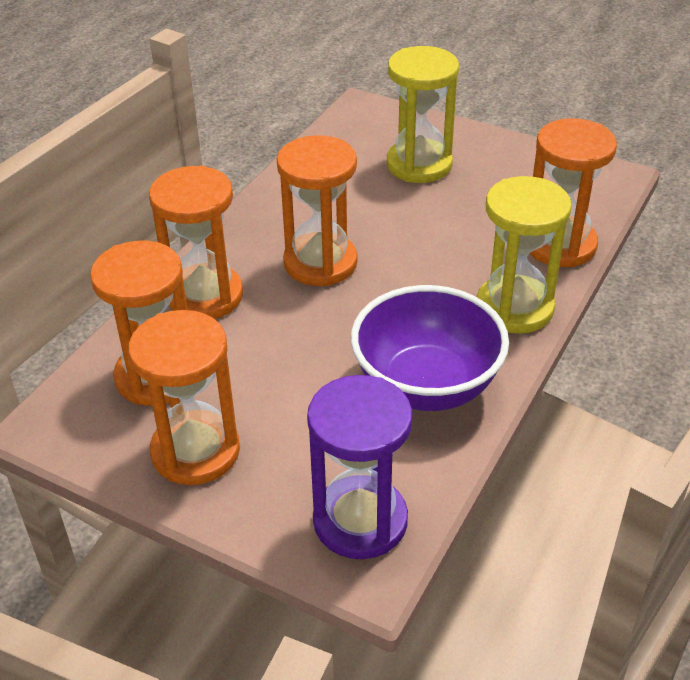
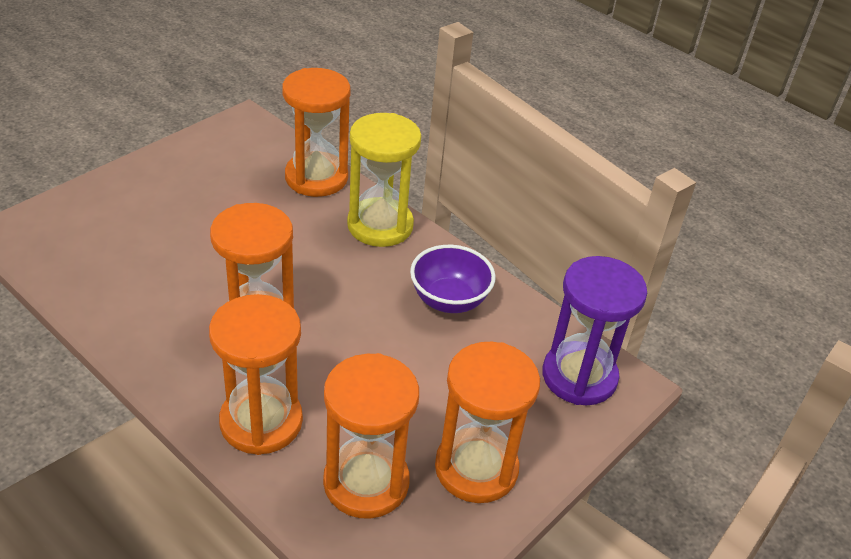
camera: 80 degrees left, 0 degrees up
purple bowl [351,285,509,411] -> purple bowl [410,245,496,313], size x0.65
yellow hourglass [387,46,459,183] -> none

